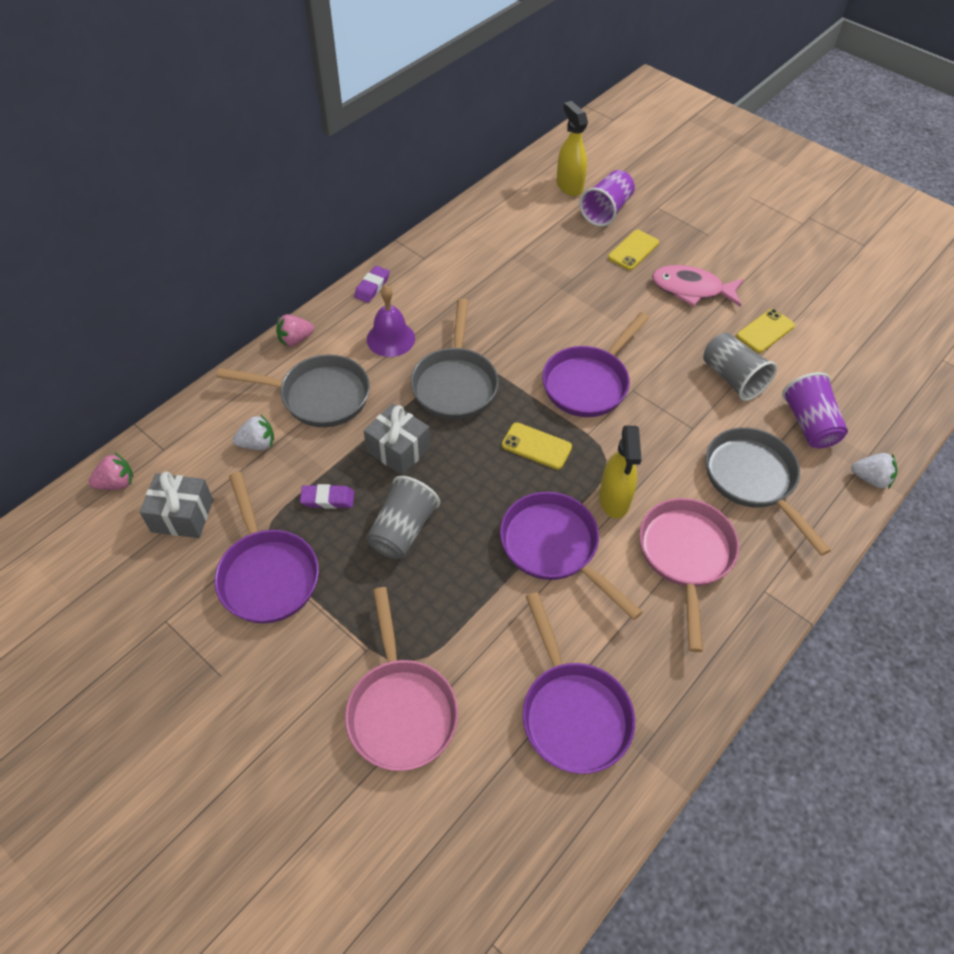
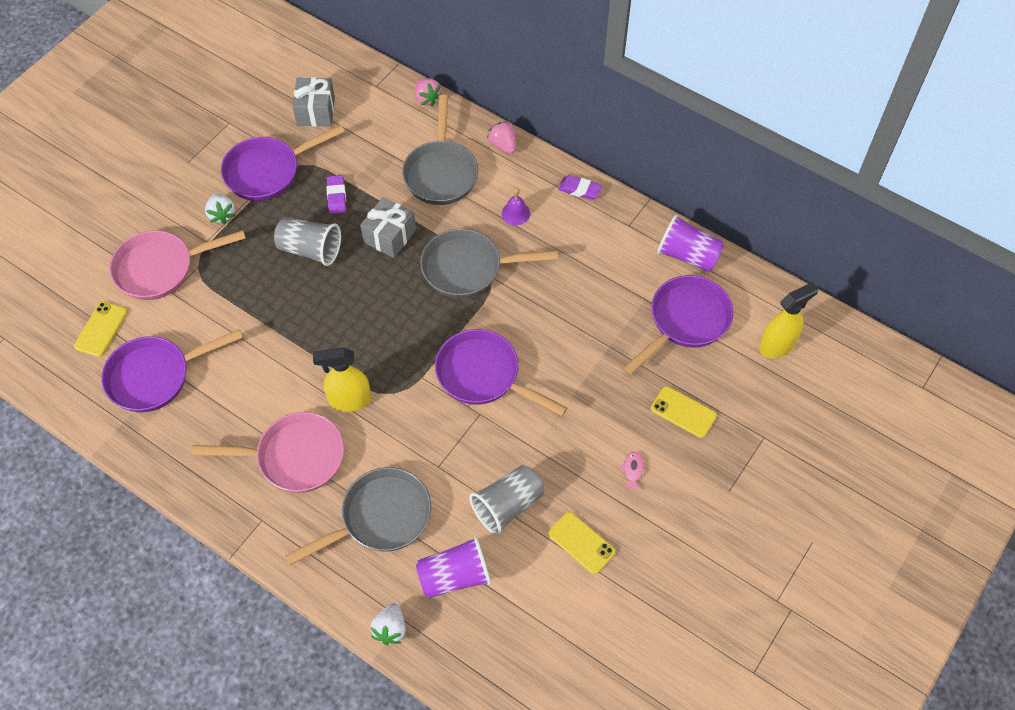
camera: 85 degrees right, 5 degrees up
pink strawberry [88,453,133,490] -> pink strawberry moved to [415,78,442,106]
white strawberry [232,415,274,450] -> white strawberry moved to [205,193,235,224]
purple bell [367,285,415,357] -> purple bell [502,187,530,225], size x0.64
purple pan [500,492,643,620] -> purple pan moved to [624,275,733,374]
yellow phone [502,422,572,470] -> yellow phone moved to [74,301,127,357]
purple cup [579,170,635,227] -> purple cup moved to [657,215,724,272]
pink fish [652,265,744,307] -> pink fish [620,452,644,491], size x0.41

